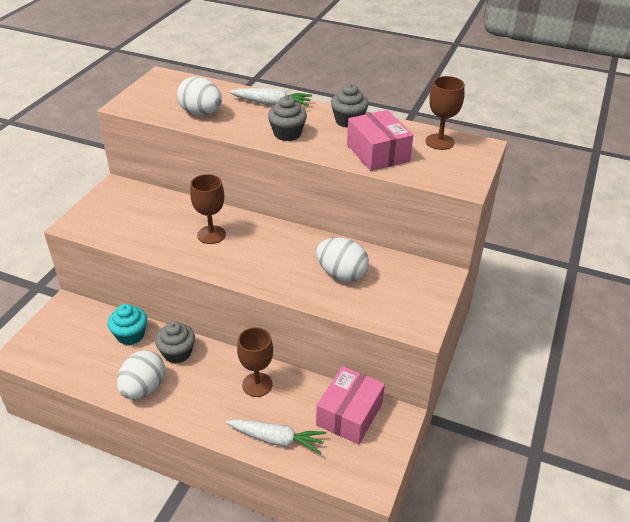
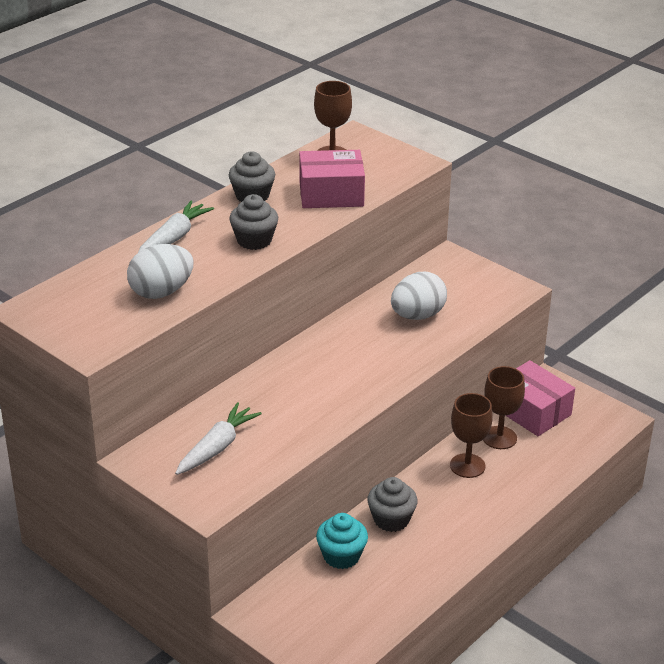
camera: 70 degrees left, 5 degrees down
white egg [117,350,165,399] -> none
brown goblet [190,174,226,244] -> brown goblet moved to [483,366,525,449]
white carrot [226,419,326,454] -> white carrot moved to [175,402,262,475]

